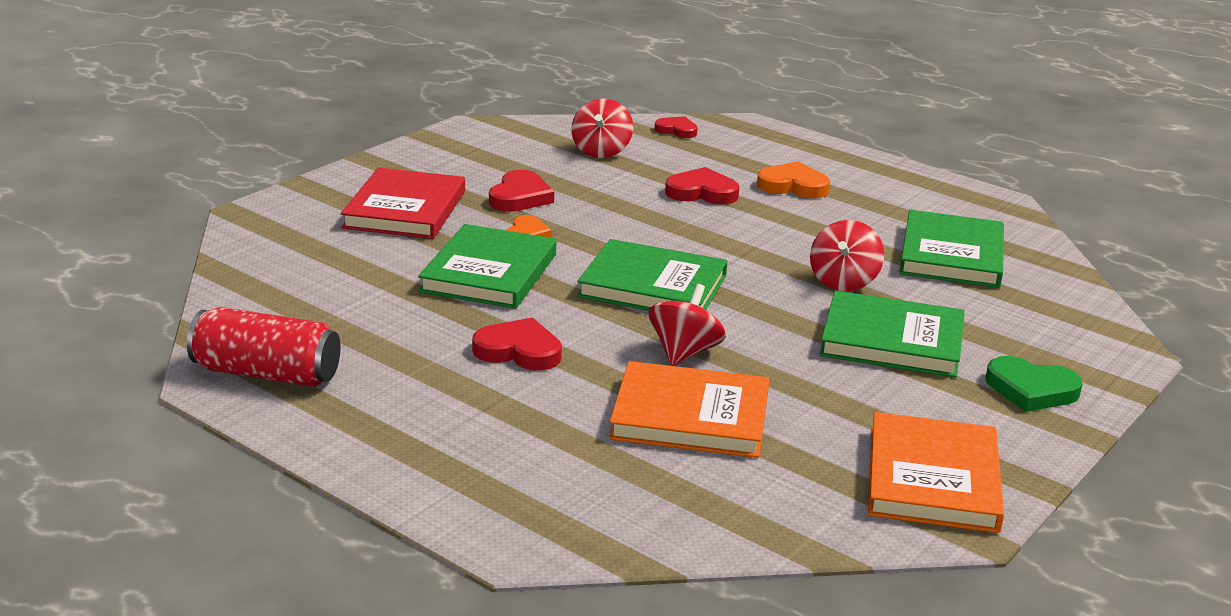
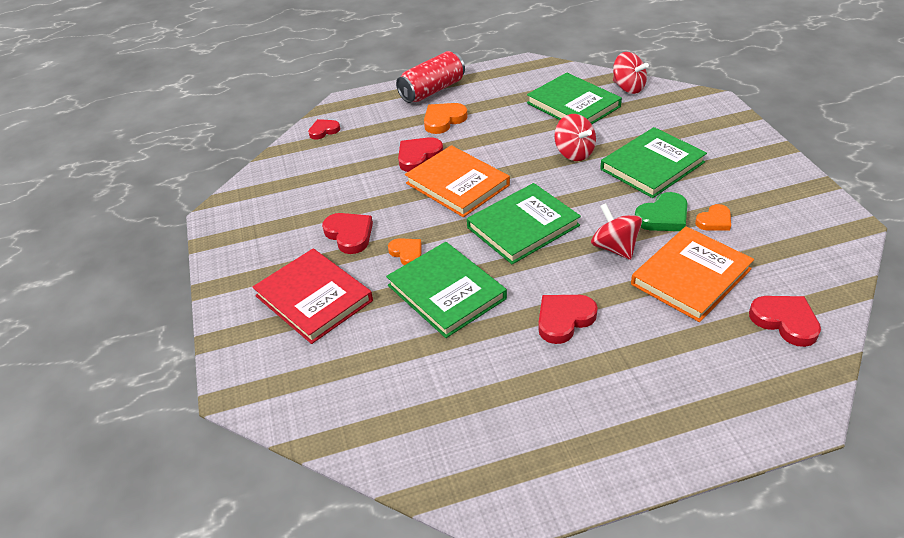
camera: 50 degrees left, 15 degrees up
red can [187,307,340,387] -> red can moved to [396,51,465,103]
red spinning top [571,99,633,158] -> red spinning top moved to [613,52,649,94]
orange book [868,412,1004,533] -> orange book moved to [405,145,510,217]
green heart [986,356,1082,412] -> green heart moved to [635,192,687,231]
none -> orange heart [695,204,731,230]
none -> red heart [749,296,821,347]

